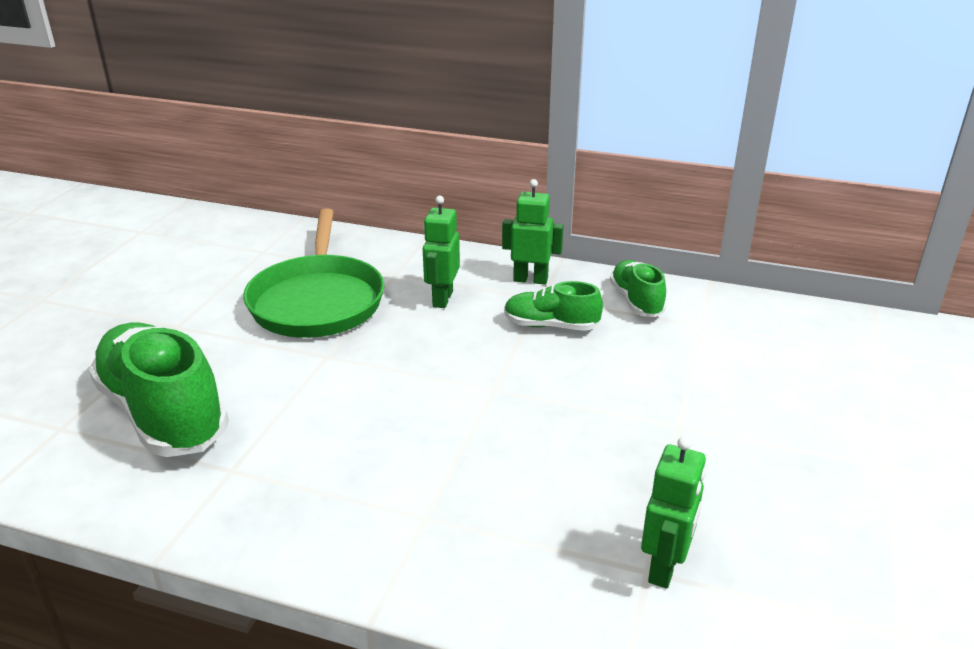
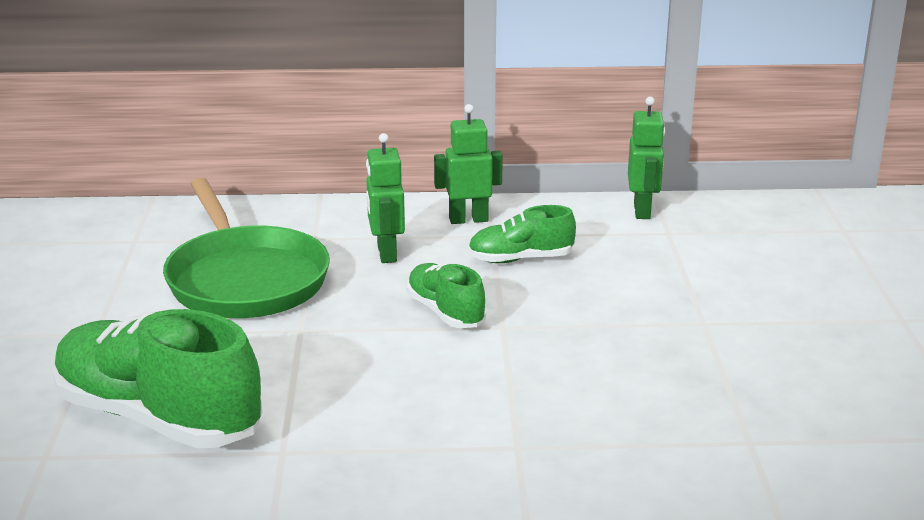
camera: 20 degrees left, 5 degrees down
green shoe [610,260,666,317] -> green shoe moved to [407,263,486,328]
green robot [641,437,706,588] -> green robot moved to [628,97,665,219]

